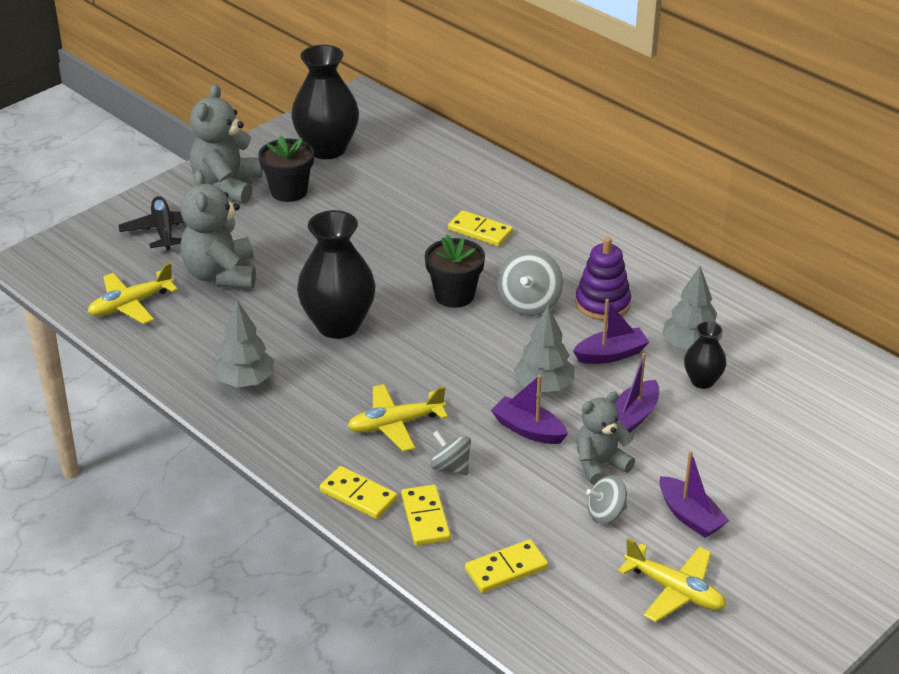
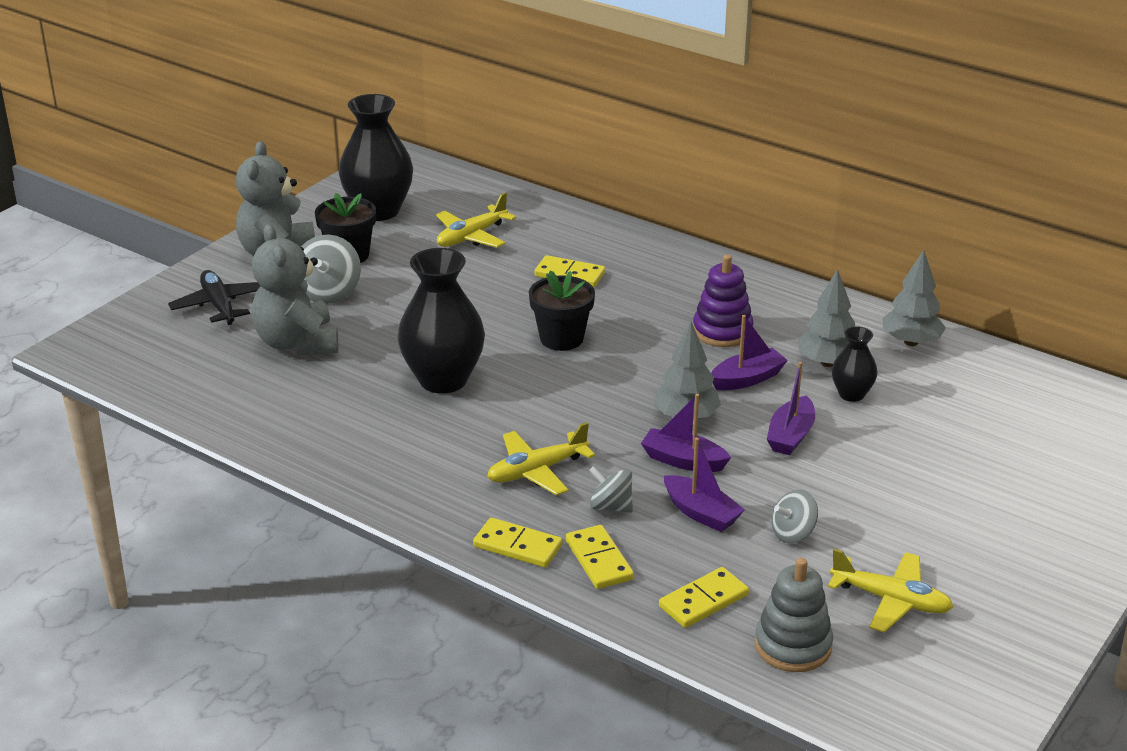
camera: 10 degrees left, 5 degrees down
yellow plane [88,263,178,324] -> yellow plane moved to [436,193,516,248]
grey tree [213,300,274,387] -> grey tree moved to [882,250,946,346]
grey spinning top [497,249,563,316] -> grey spinning top moved to [301,235,361,304]
grey teddy bear [576,391,635,485] -> none
purple boat [659,451,729,538] -> purple boat moved to [664,437,745,532]
none -> grey stacking toy [755,558,833,672]

